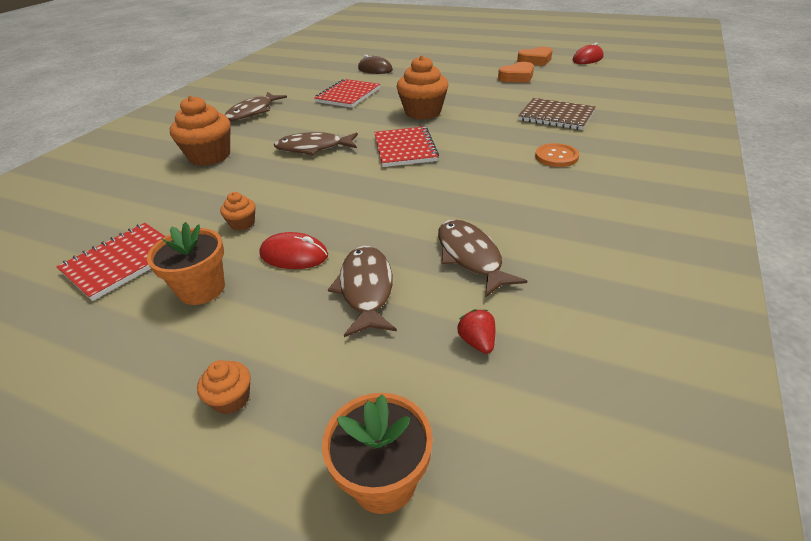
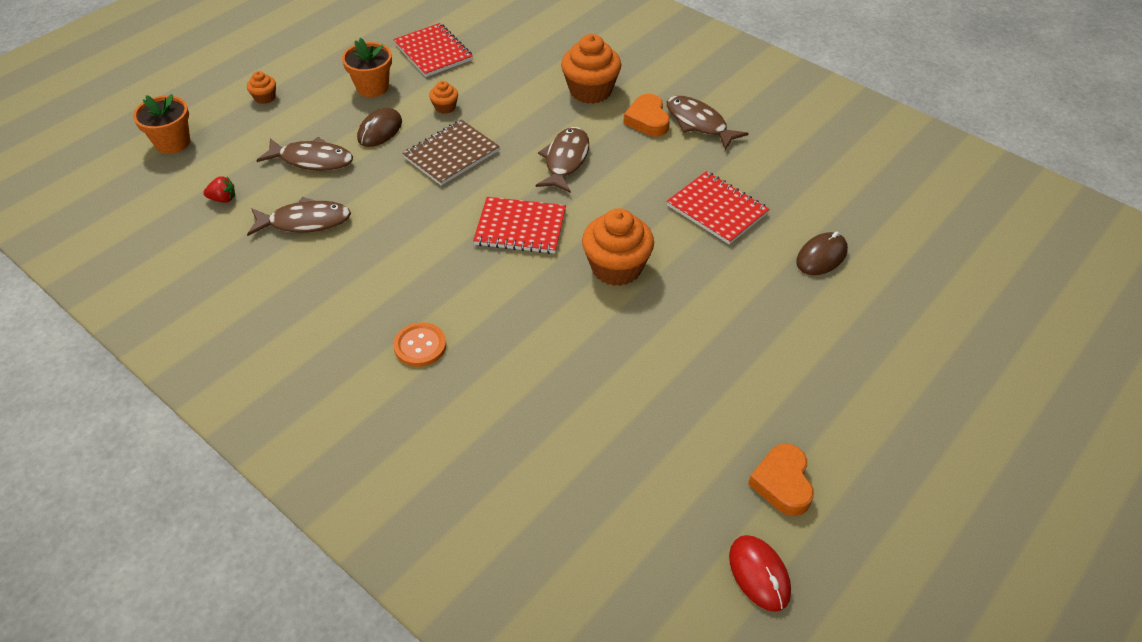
camera: 105 degrees right, 10 degrees up
red mouse [259,232,328,269] -> brown mouse [357,108,402,147]
orange heart [498,62,534,83] -> orange heart moved to [623,94,670,137]
brown notebook [518,98,596,130] -> brown notebook moved to [403,119,500,186]

